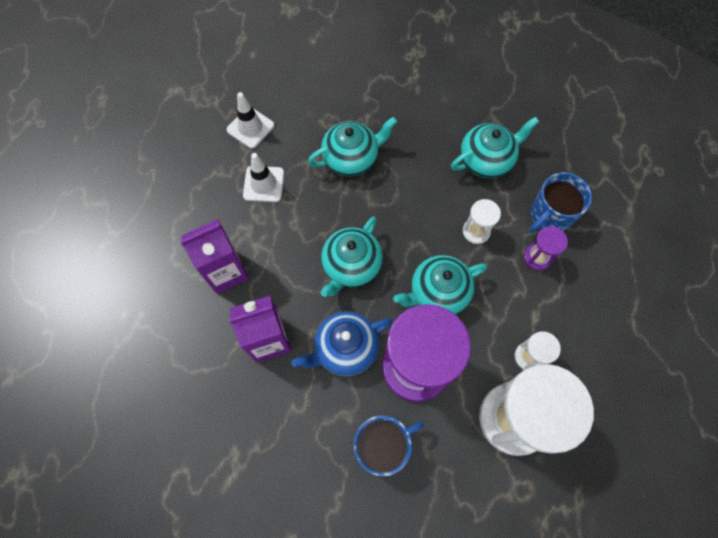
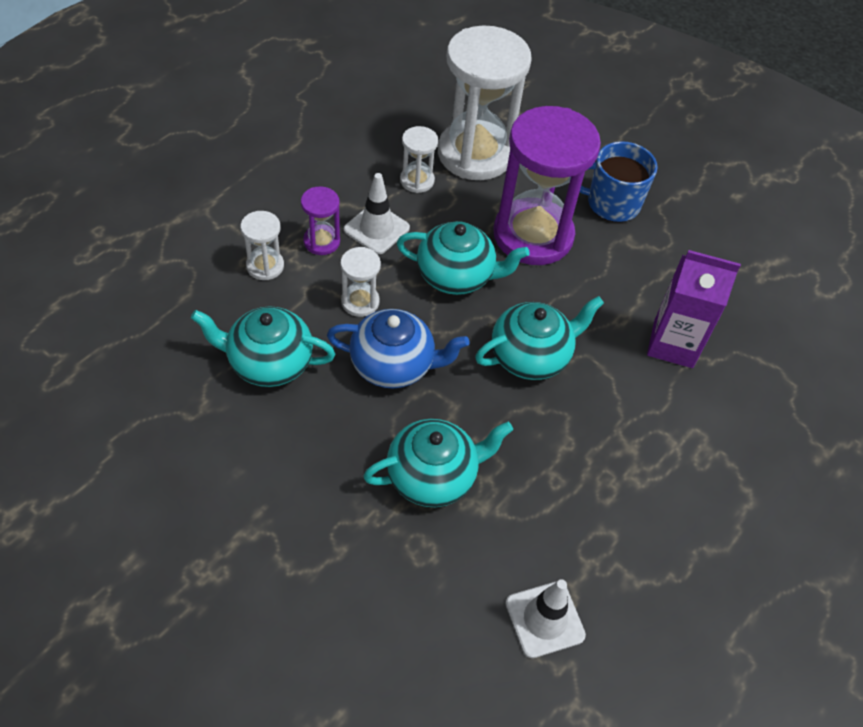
camera: 150 degrees left, 15 degrees down
purple carton [180,219,249,294] -> none
white traffic cone [243,153,284,202] -> white traffic cone moved to [344,173,410,254]
blue teapot [292,311,392,376] -> blue teapot moved to [327,309,470,388]
turquoise teapot [308,117,397,177] -> turquoise teapot turned 150 degrees clockwise [363,419,513,507]
blue mug [529,172,592,233] -> white hourglass [240,211,284,280]

